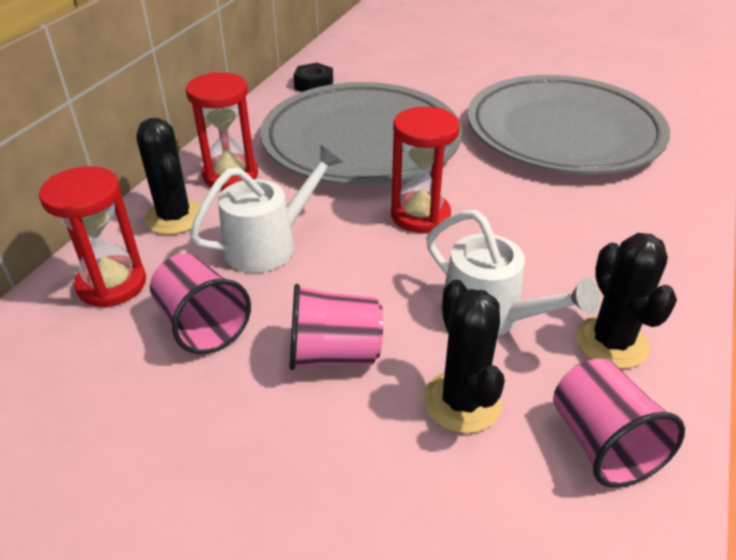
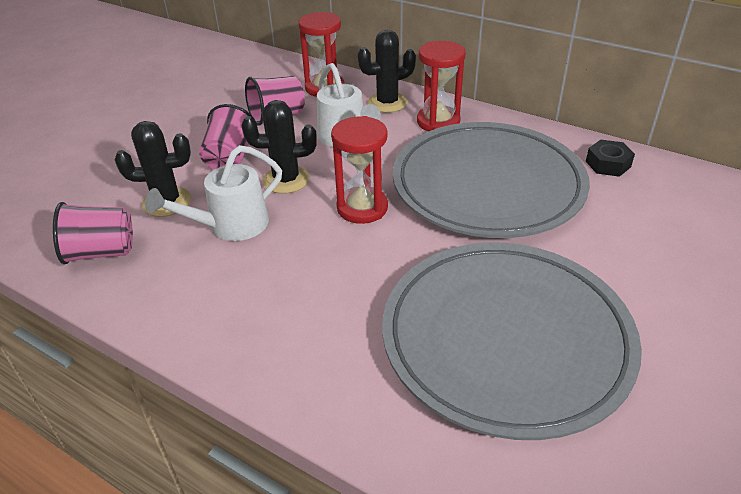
camera: 100 degrees right, 0 degrees up
black cactus [576,233,677,369] -> black cactus moved to [242,100,317,194]

